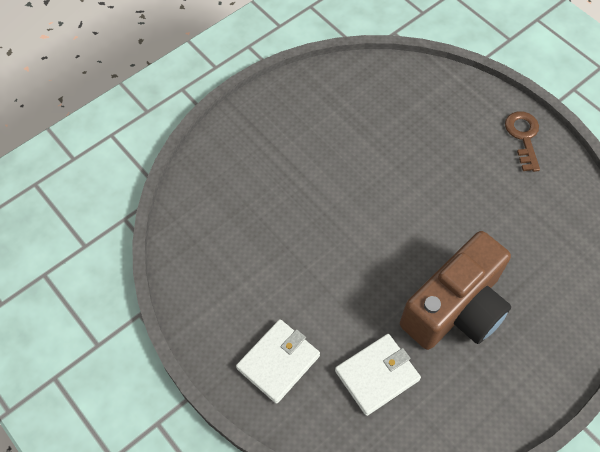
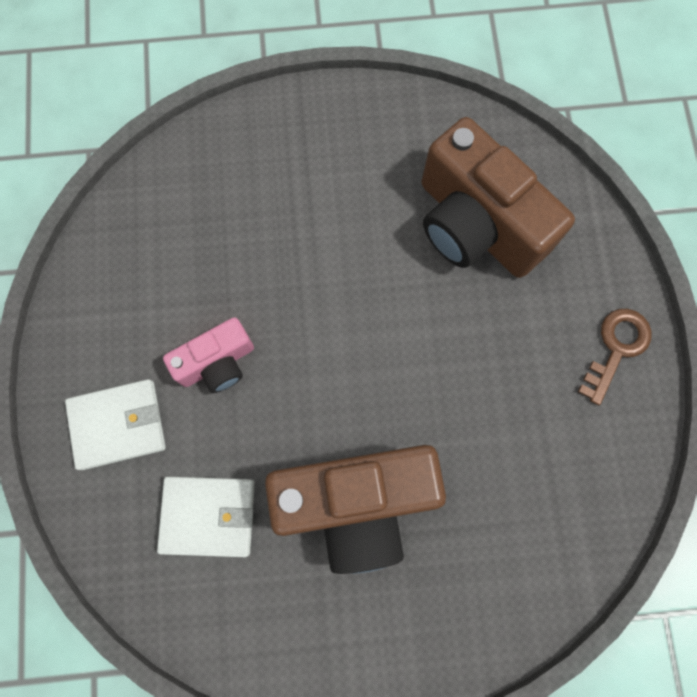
camera: 35 degrees right, 15 degrees up
none -> pink camera [163,317,254,393]
none -> brown camera [422,117,575,278]

